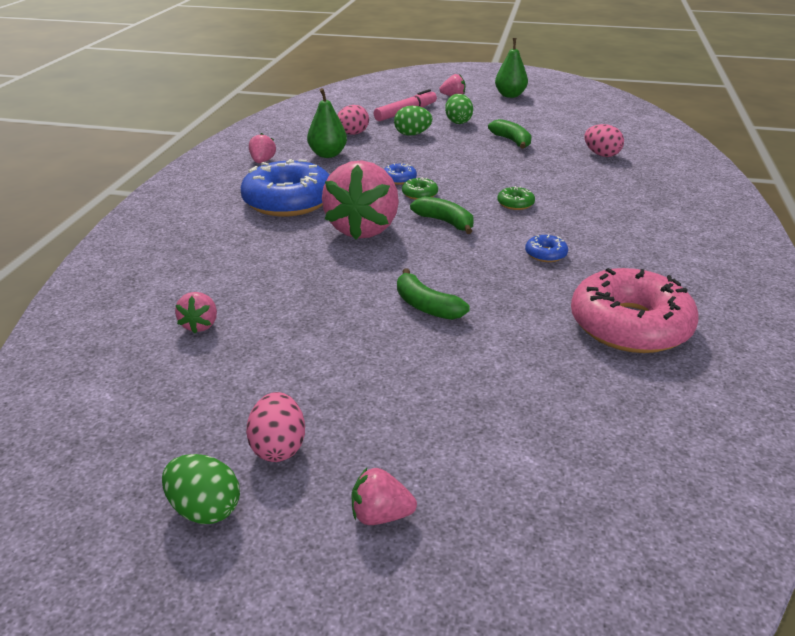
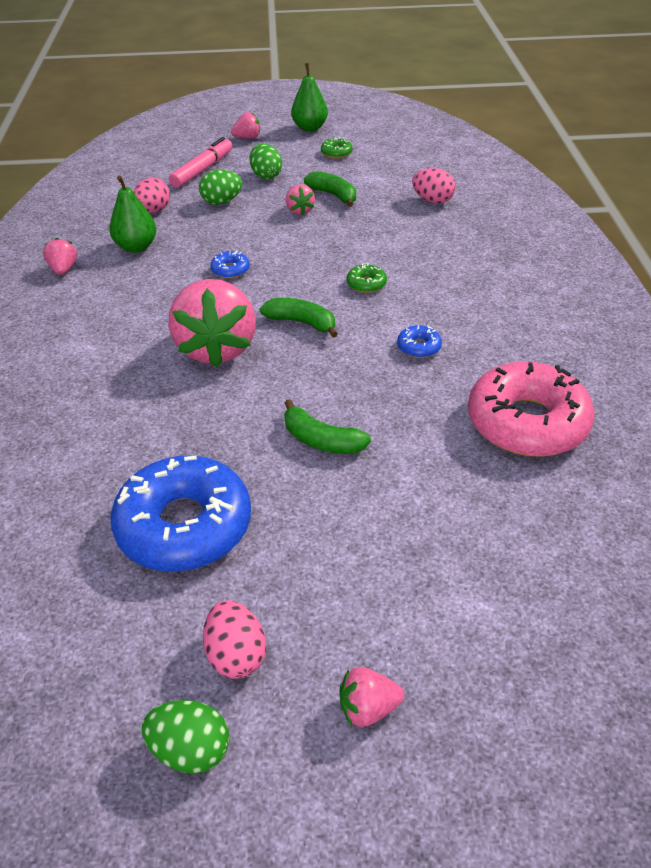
camera: 15 degrees left, 10 degrees up
pink strawberry [175,292,217,333] -> pink strawberry moved to [286,184,315,215]
blue donut [241,159,329,217] -> blue donut moved to [110,455,251,572]
green donut [402,177,438,200] -> green donut moved to [321,137,353,159]

